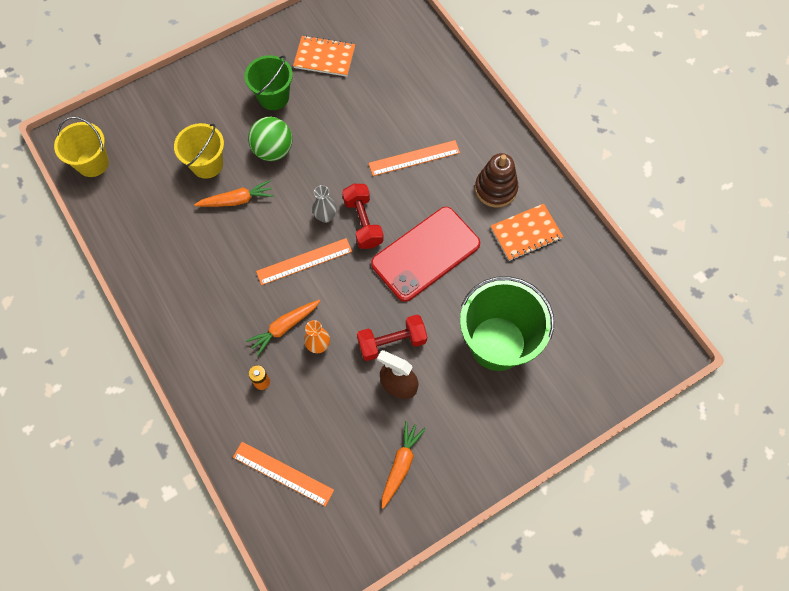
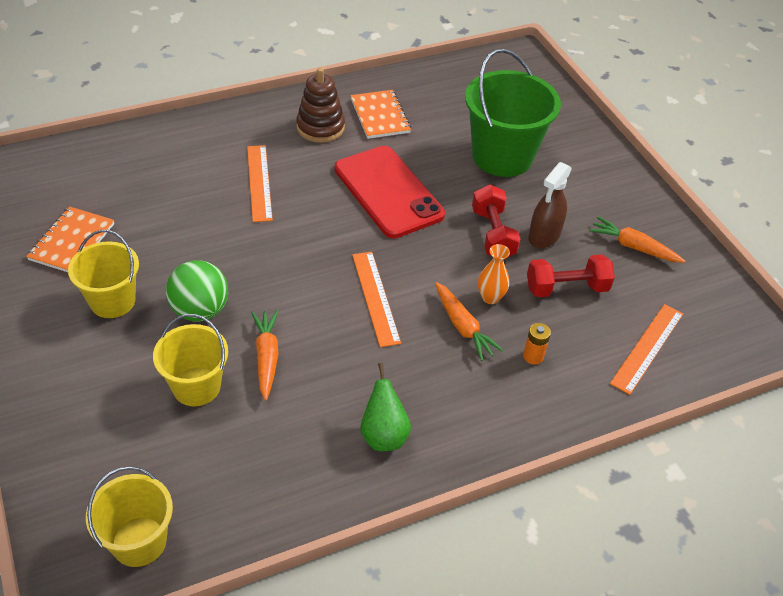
camera: 85 degrees left, 20 degrees down
green bucket [245,55,293,110] -> yellow bucket [68,230,139,318]
grey vase [312,185,337,223] -> none
red dumbbell [342,184,384,249] -> red dumbbell moved to [527,254,615,297]
none -> green pear [360,363,411,451]

